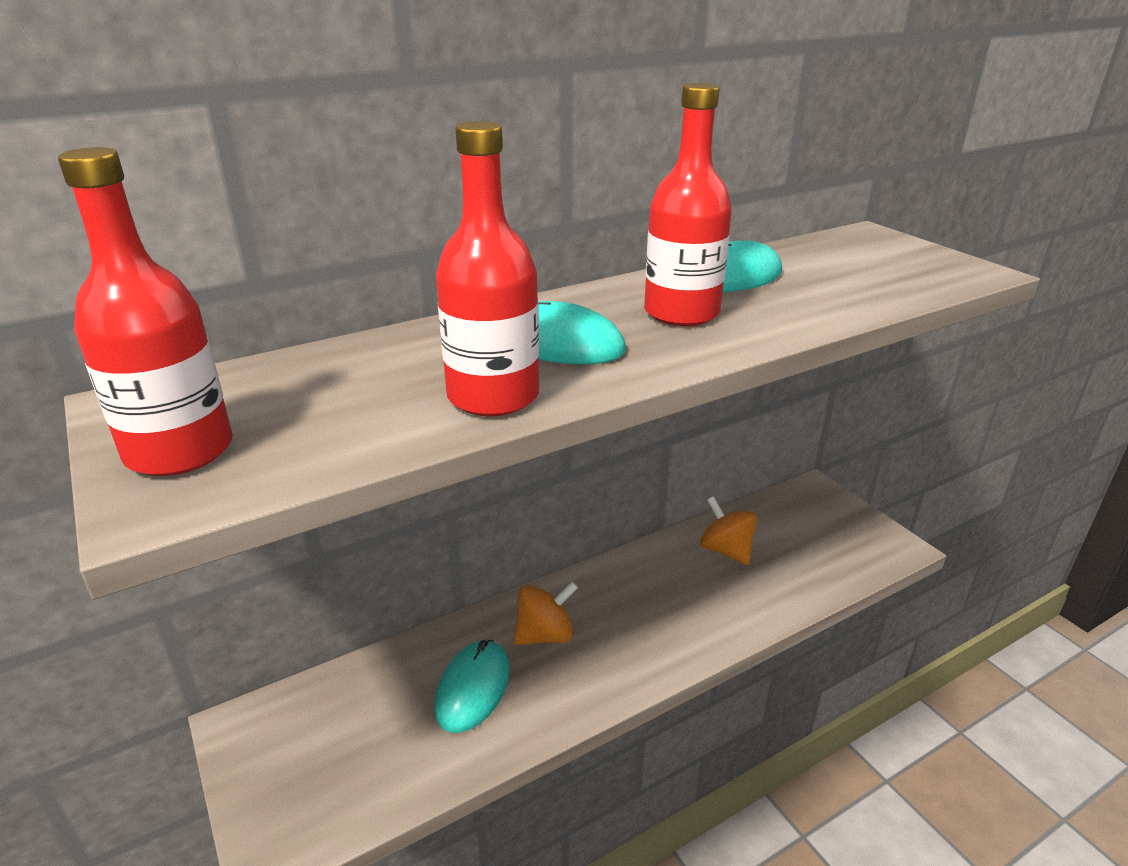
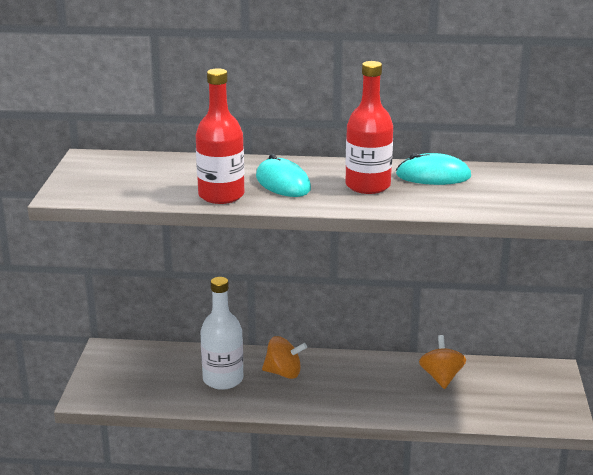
camera: 35 degrees right, 5 degrees down
red bottle [58,147,233,476] -> none
turquoise mouse [434,640,510,733] -> white bottle [200,277,243,390]

